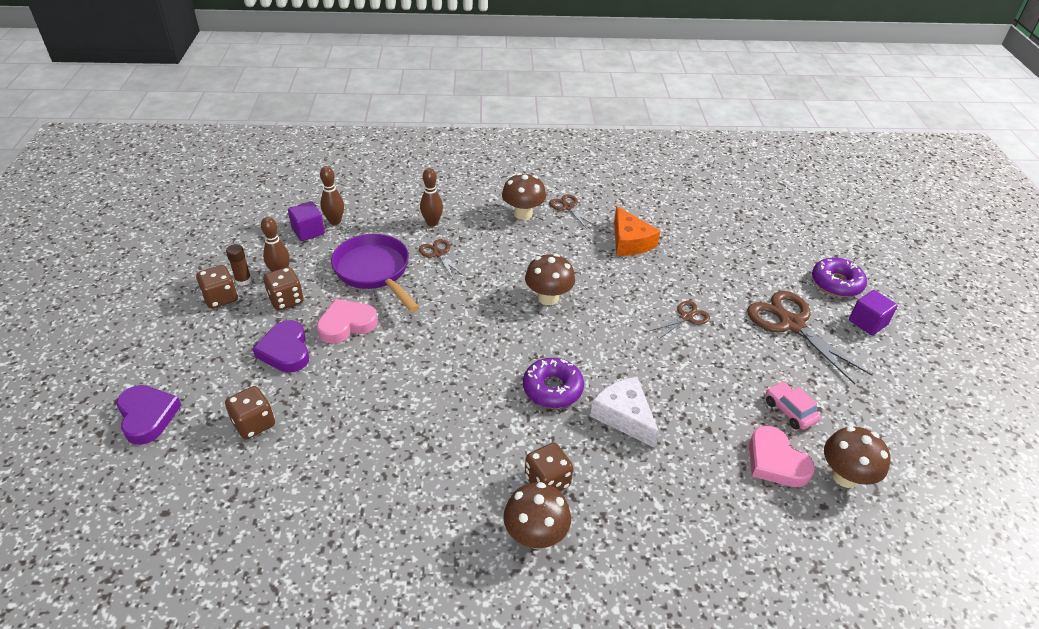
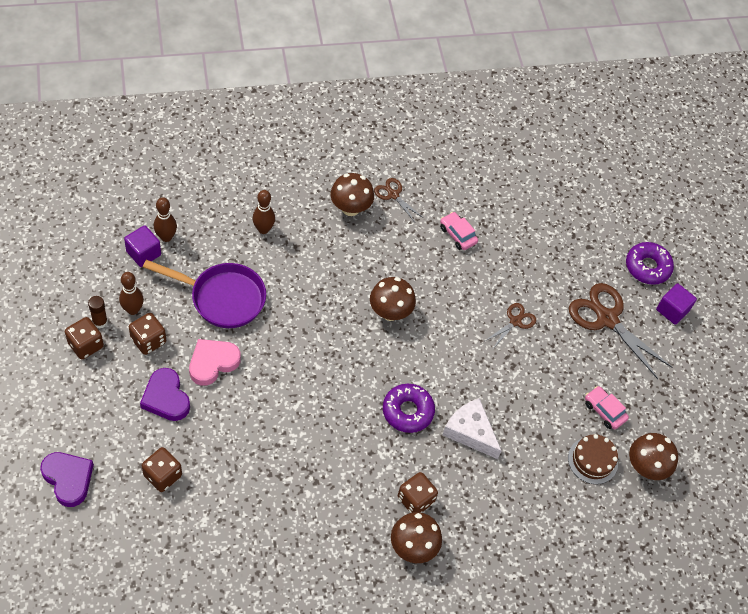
camera: 15 degrees left, 15 degrees up
purple pan [331,234,419,312] -> purple pan turned 150 degrees clockwise [143,260,266,328]
brown scissors [419,239,464,278] -> none
orange cheese [614,206,660,256] -> pink car [440,212,478,250]
pink heart [749,426,815,487] -> brown cake [568,434,618,484]

